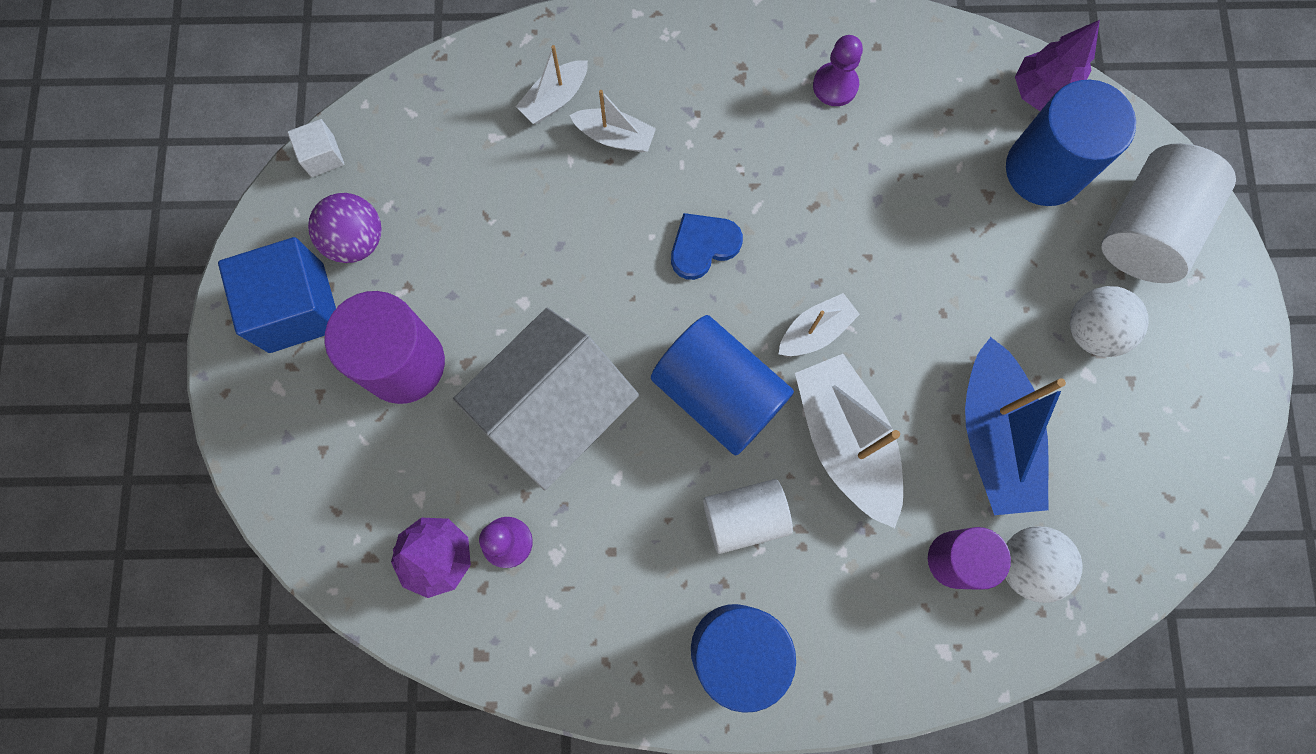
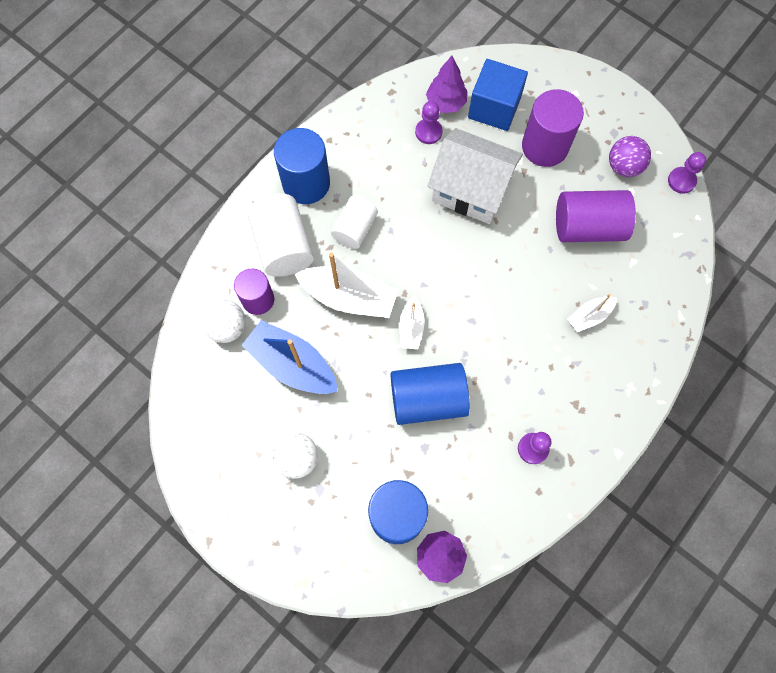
camera: 130 degrees right, 5 degrees down
blue cube [218,237,336,353] -> blue cube moved to [468,59,528,131]
white cube [287,119,344,177] -> purple pawn [668,152,706,194]
white house [453,308,639,490] -> white house turned 60 degrees counterclockwise [427,128,523,224]
white boat [516,45,588,124] -> none
blue cylinder [651,315,794,456] -> blue cylinder moved to [391,363,470,425]
blue heart [671,213,743,280] -> none
white cylinder [1101,143,1236,283] -> white cylinder moved to [248,194,314,277]
none -> purple cylinder [556,190,636,242]

